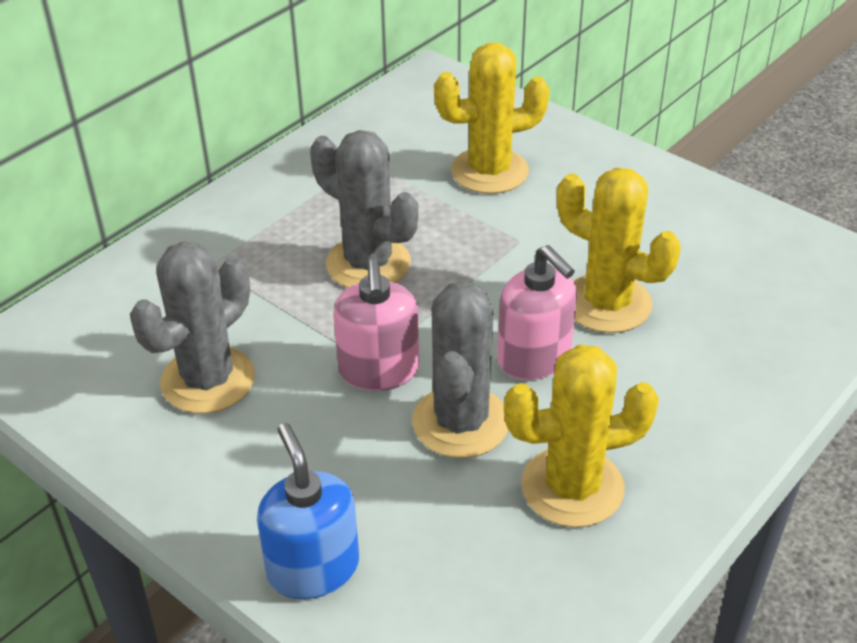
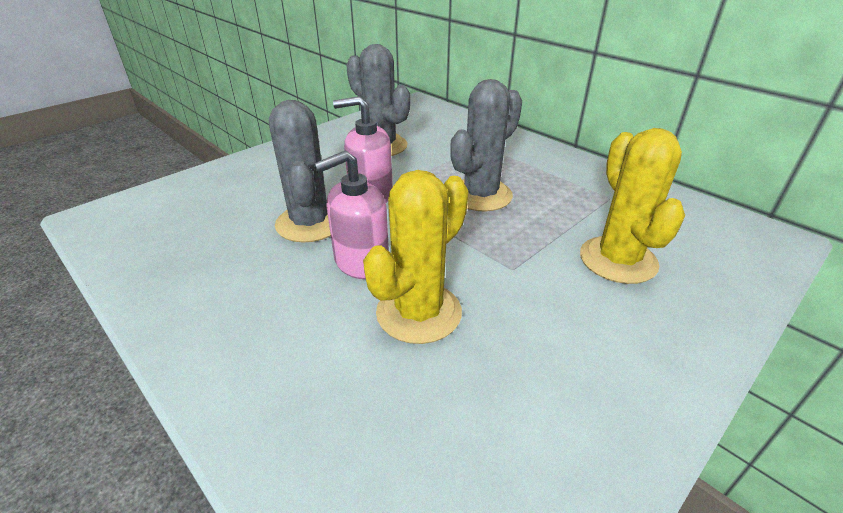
camera: 95 degrees right, 5 degrees down
blue soap dispenser [257,423,359,599] -> none
grey cactus [412,281,508,458] -> grey cactus turned 60 degrees clockwise [269,100,331,243]
yellow cactus [504,344,659,527] -> none

